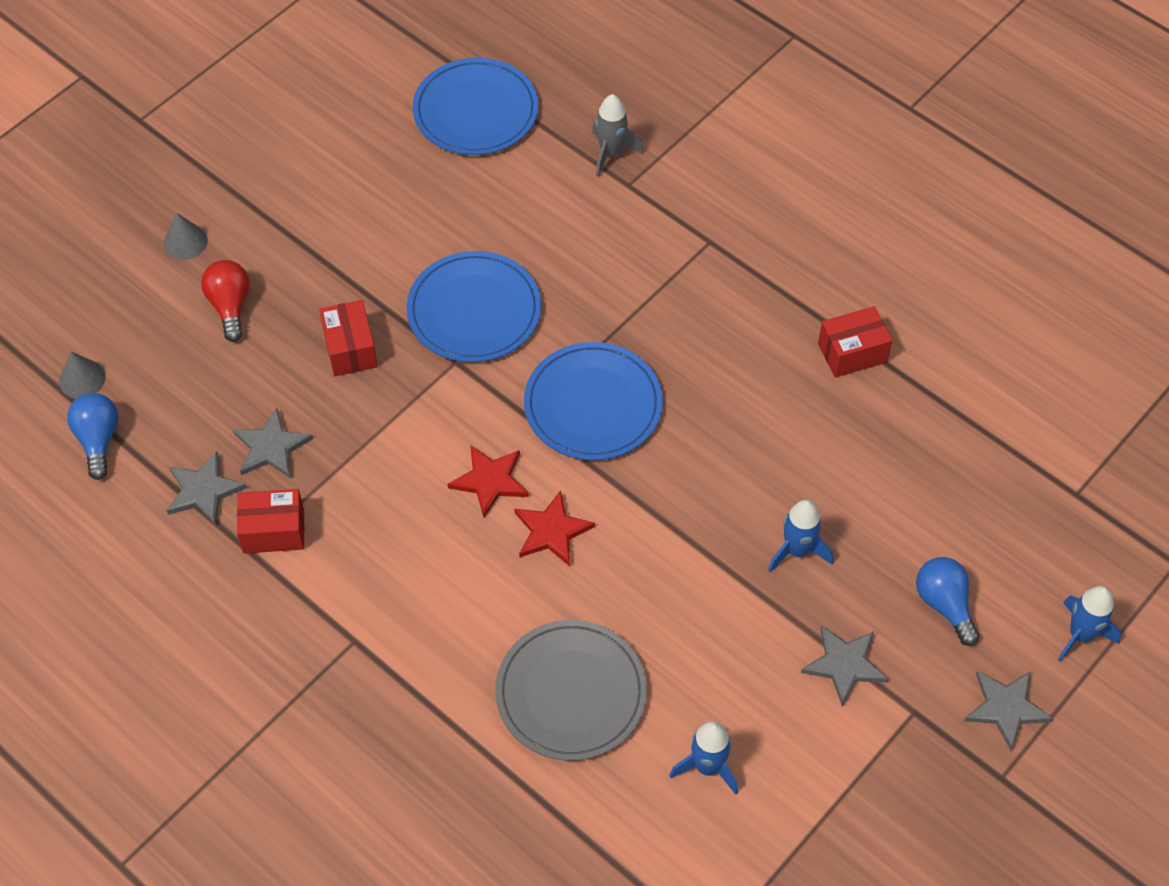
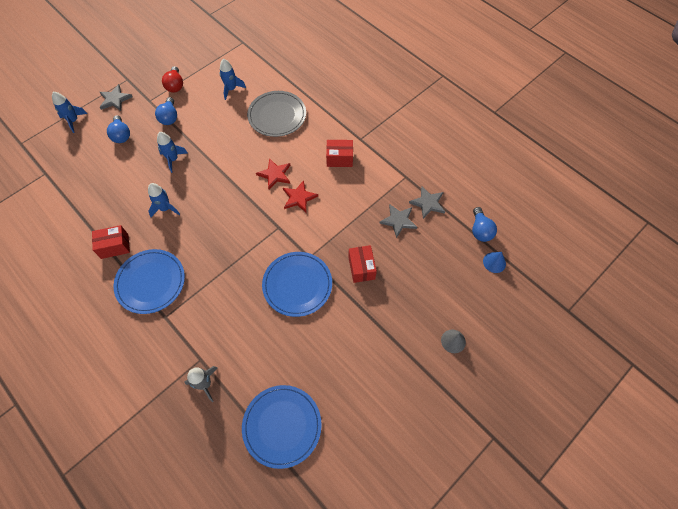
camera: 175 degrees left, 5 degrees up
grey cone [59,352,106,398] -> blue cone [483,252,506,273]
red light bulb [201,260,250,342] -> red light bulb moved to [162,66,183,93]
red box [237,489,304,554] -> red box moved to [326,140,353,167]
blue plate [524,342,663,460] -> blue plate moved to [113,249,185,314]
grey star [801,625,888,706] -> blue light bulb [155,97,177,125]
none -> blue rocket [148,183,180,217]

